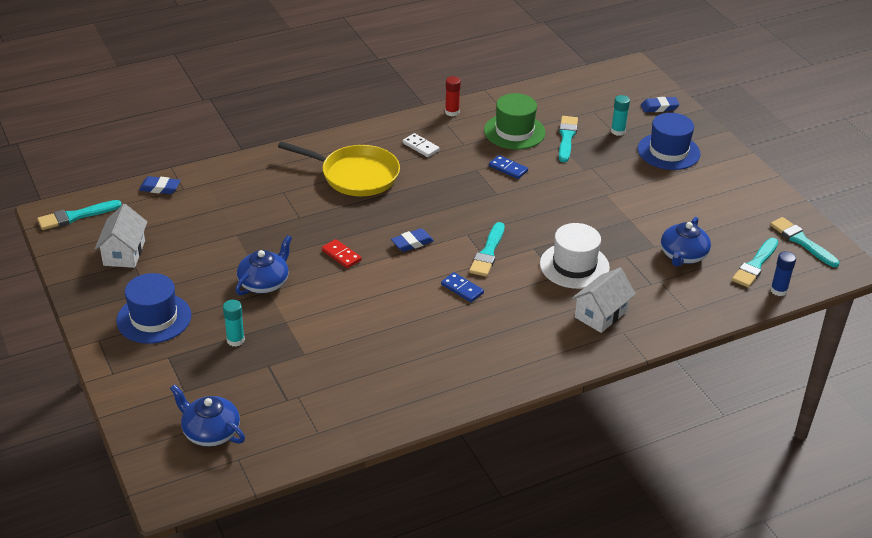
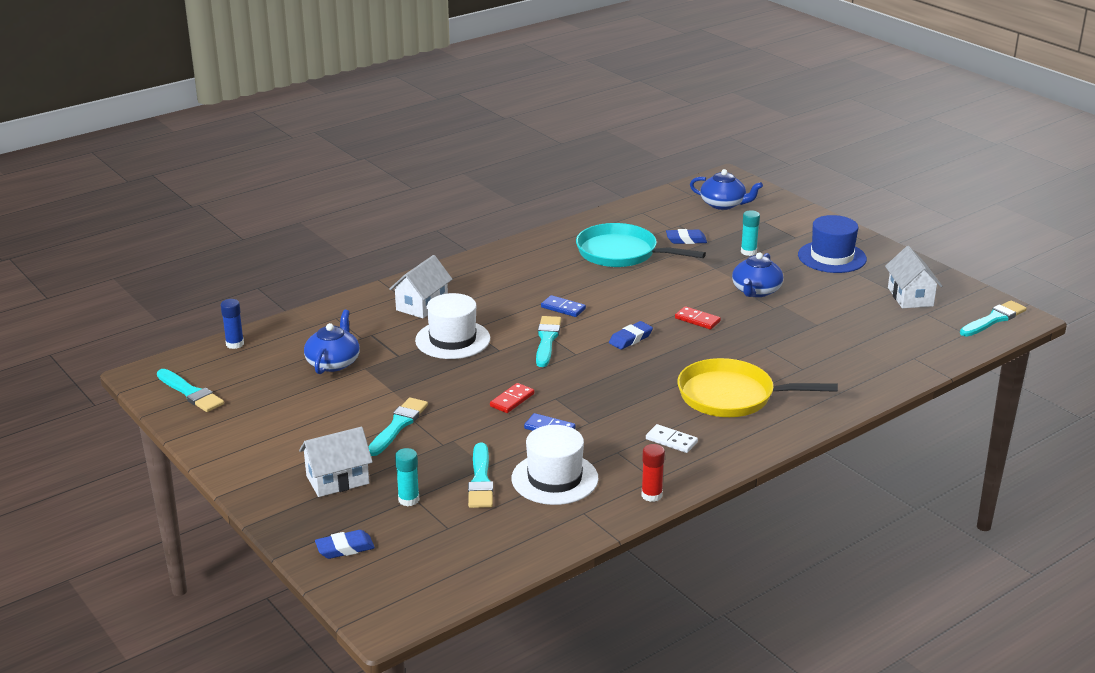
camera: 170 degrees right, 10 degrees down
blue eraser [139,176,181,194] -> blue eraser moved to [666,229,707,244]
green hat [484,93,546,150] -> white hat [512,425,598,505]
blue hat [638,113,700,170] -> white house [299,427,373,497]
turquoise brush [732,238,778,288] -> turquoise brush moved to [369,397,428,456]
none -> red domino [490,383,534,413]
none -> turquoise pan [576,223,706,267]

